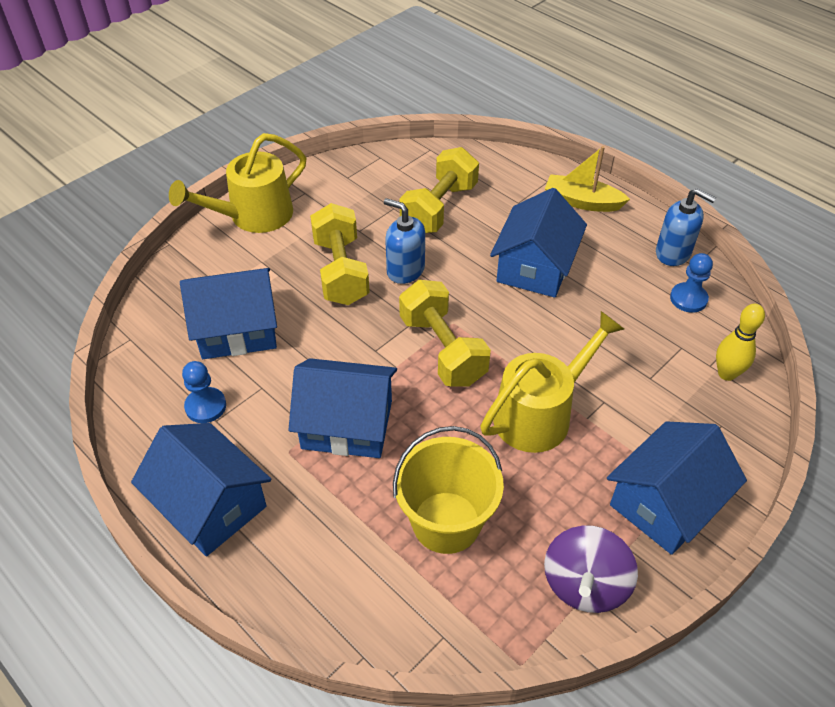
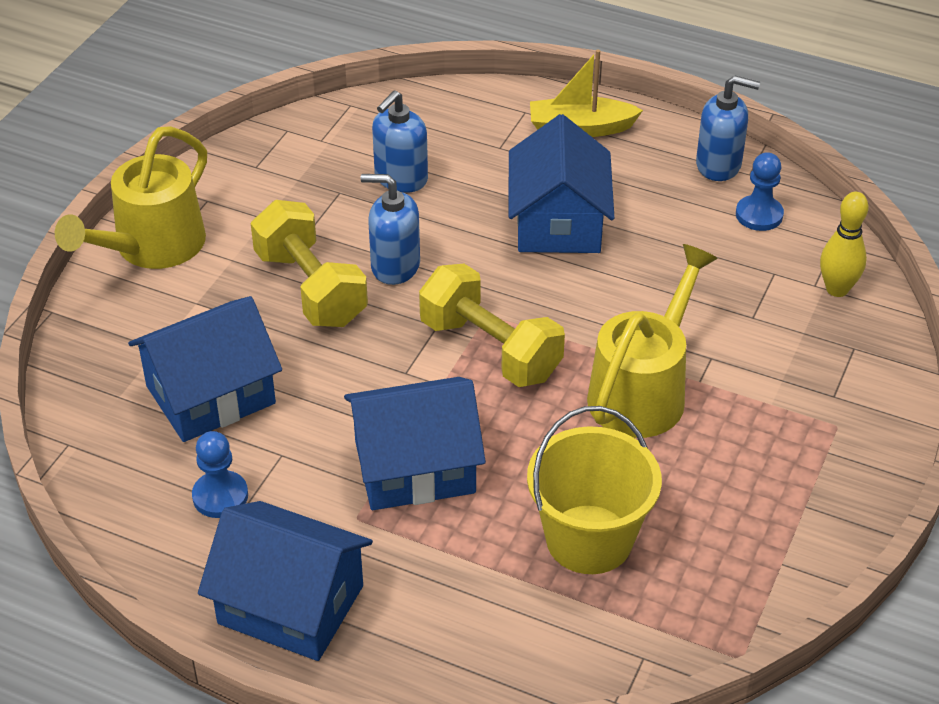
camera: 20 degrees left, 5 degrees down
yellow dumbbell [399,147,479,233] -> blue soap dispenser [372,90,428,193]
purple spinning top [544,525,638,613] -> none
blue house [607,421,747,555] -> none

